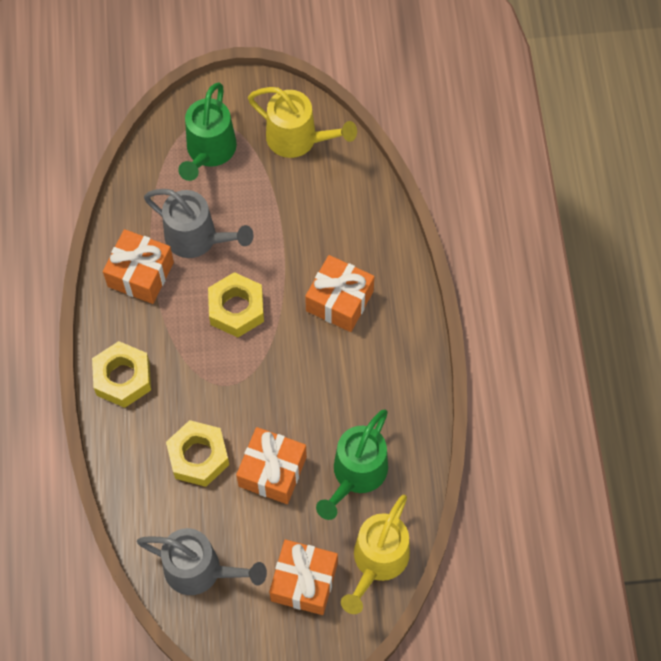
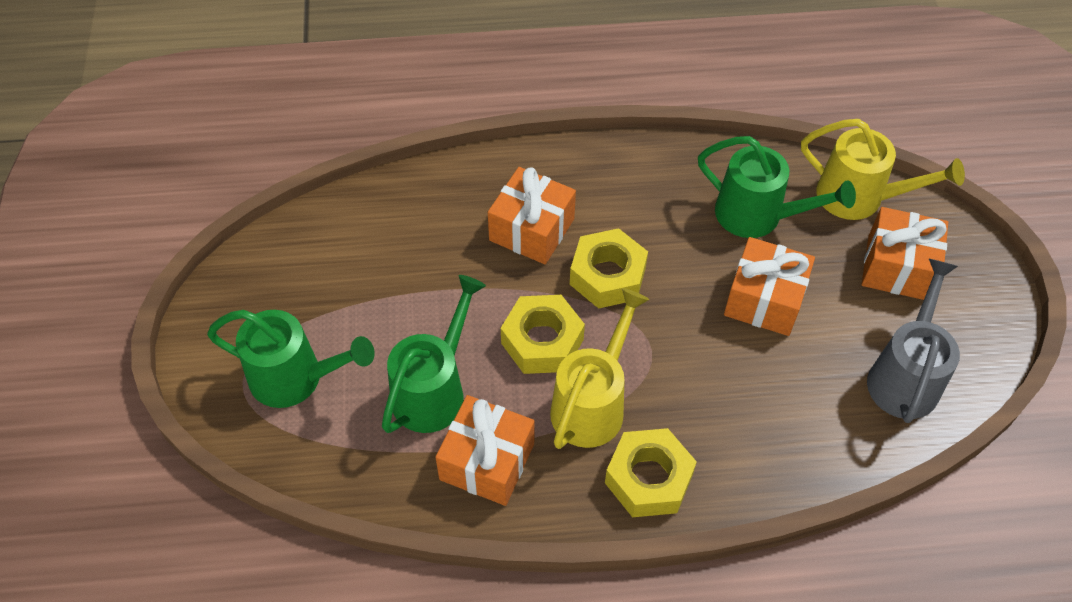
camera: 90 degrees left, 10 degrees down
grey watering can [144,189,254,258] -> green watering can [382,275,486,433]
yellow nut [166,420,229,487] -> yellow nut moved to [570,228,648,309]
yellow watering can [248,87,357,158] -> yellow watering can moved to [550,288,649,449]

